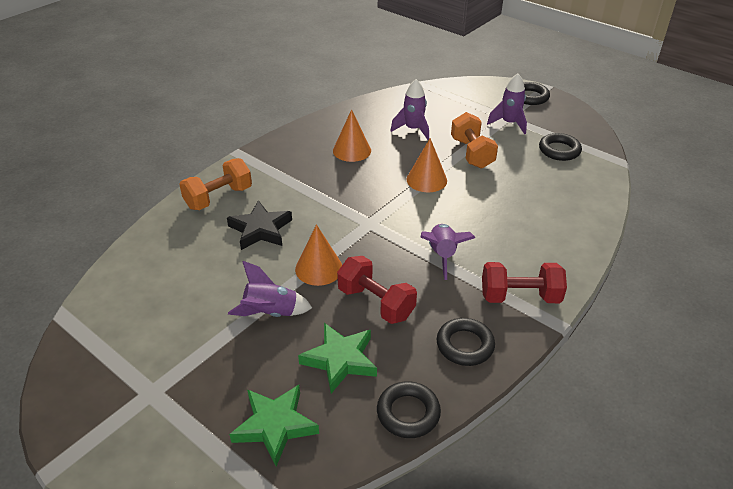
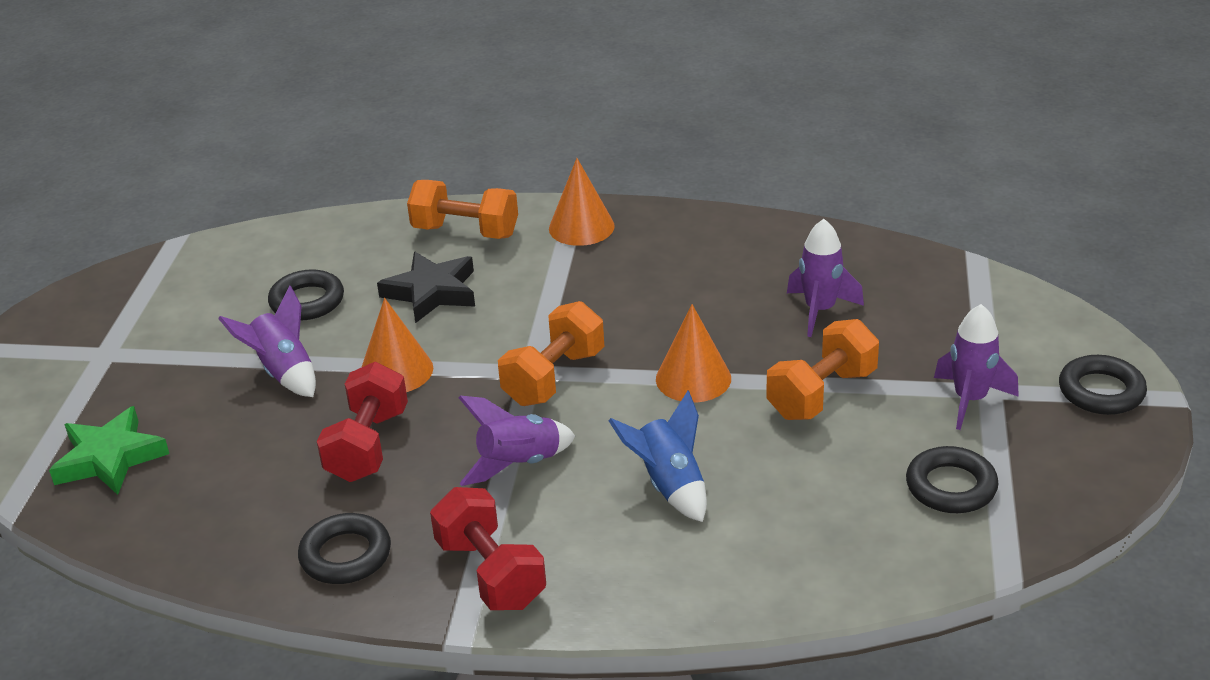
camera: 60 degrees right, 5 degrees down
green star [298,323,377,393] -> none
orange cone [333,109,371,162] -> orange cone moved to [549,158,615,246]
black ring [377,381,441,438] -> black ring moved to [268,269,344,320]
none -> orange dumbbell [498,301,604,406]
none -> blue rocket [608,391,707,522]

